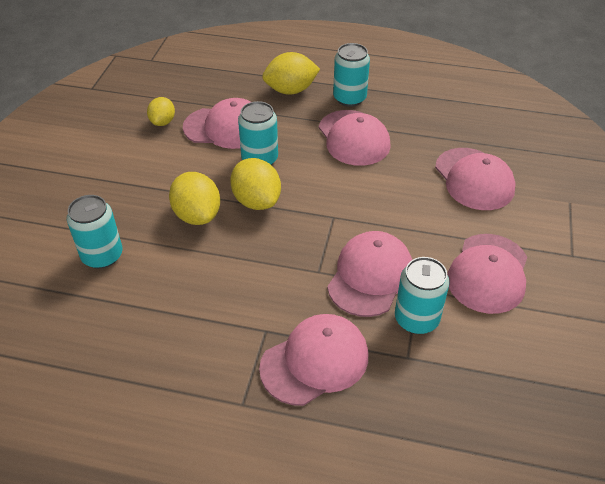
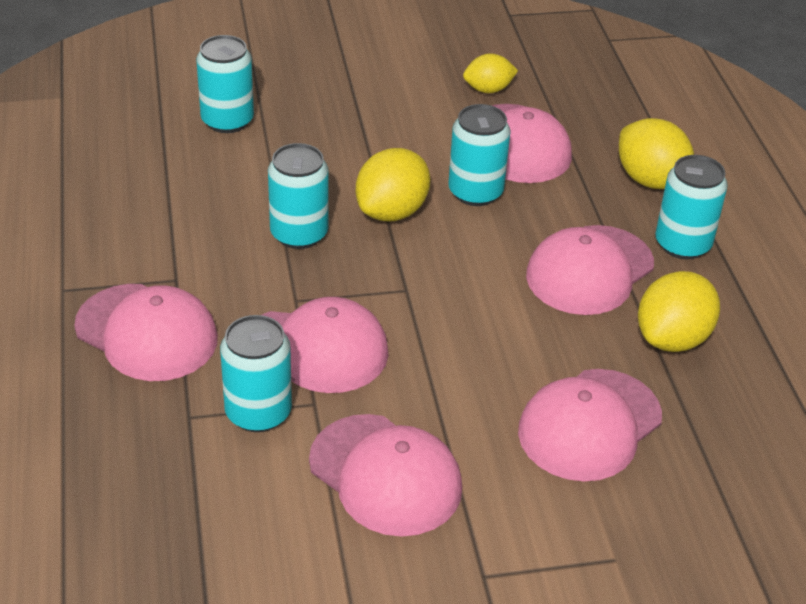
camera: 65 degrees right, 5 degrees down
yellow lemon [169,172,220,225] -> yellow lemon moved to [638,271,720,352]
pink cap [447,234,527,314] -> pink cap turned 135 degrees counterclockwise [309,414,462,537]
none -> turquoise can [268,143,329,249]

